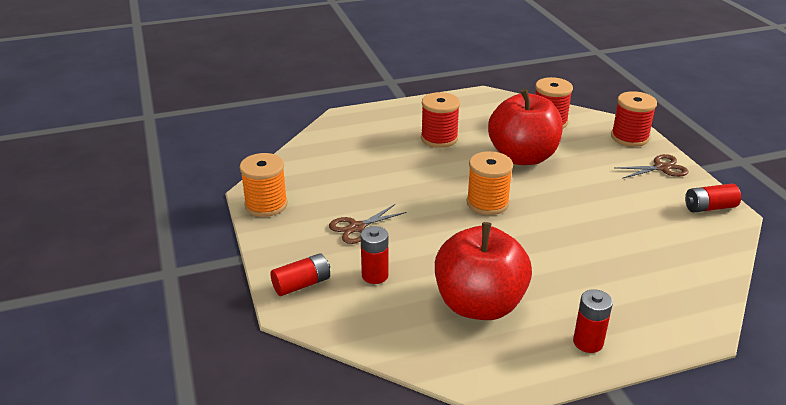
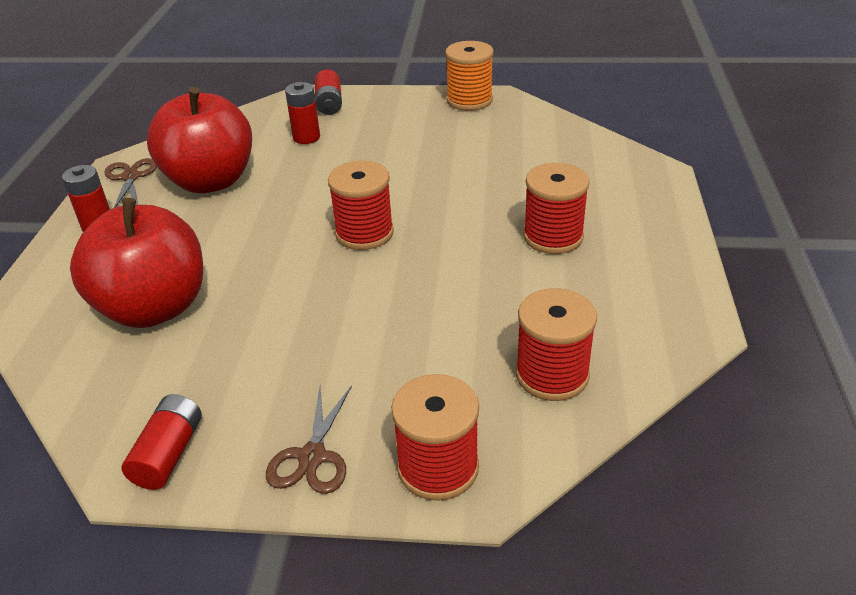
camera: 115 degrees right, 5 degrees up
brown scissors [329,204,407,244] -> brown scissors moved to [104,158,157,208]
orange spool [467,151,513,215] -> red spool [328,161,394,250]
red apple [488,88,563,165] -> red apple moved to [70,198,203,328]

